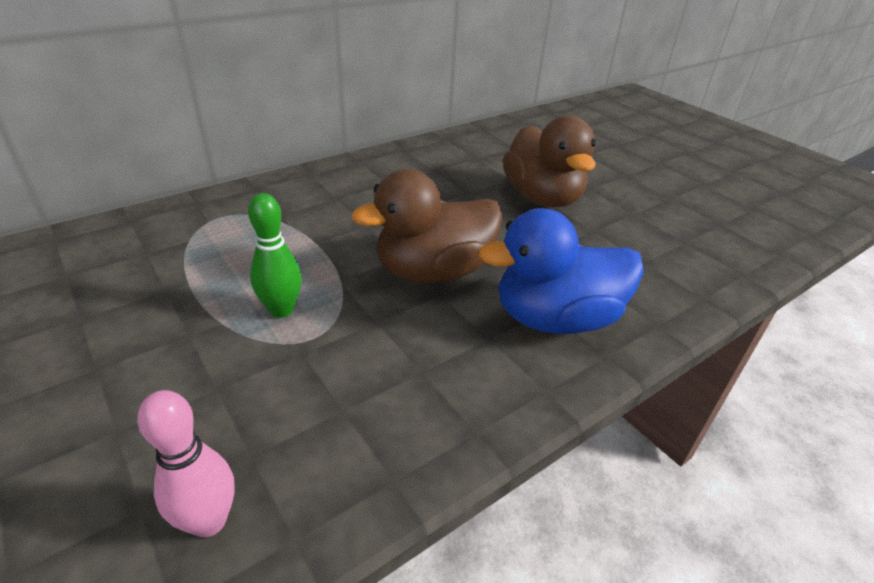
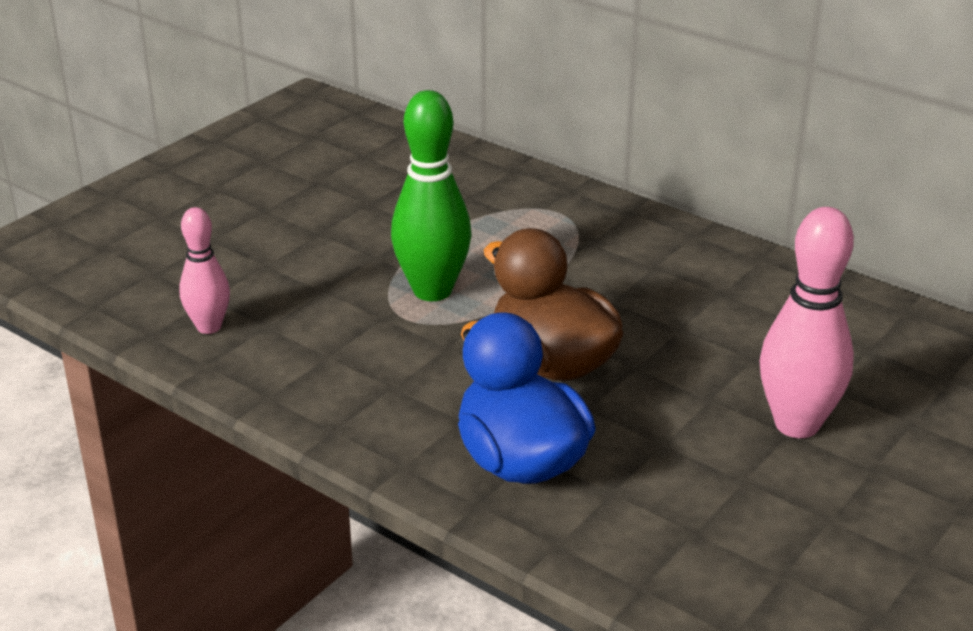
camera: 75 degrees right, 5 degrees down
green bowling pin [248,193,302,318] -> green bowling pin [391,90,472,301], size x1.66
brown duck [503,115,596,207] -> pink bowling pin [760,207,854,438]

